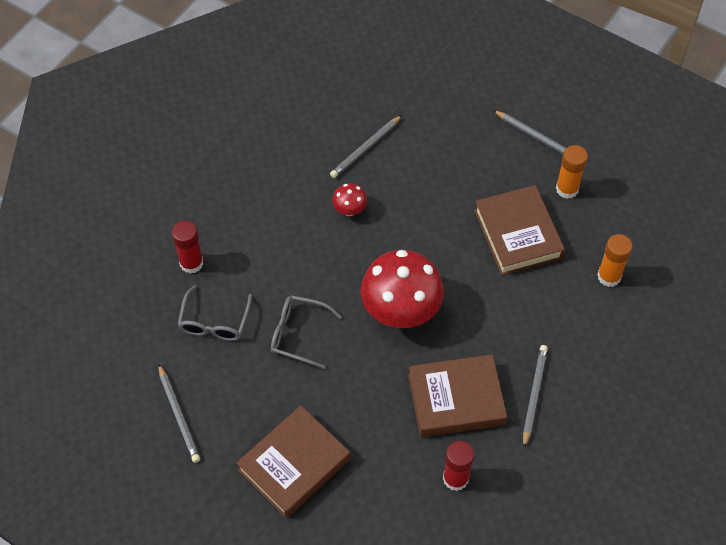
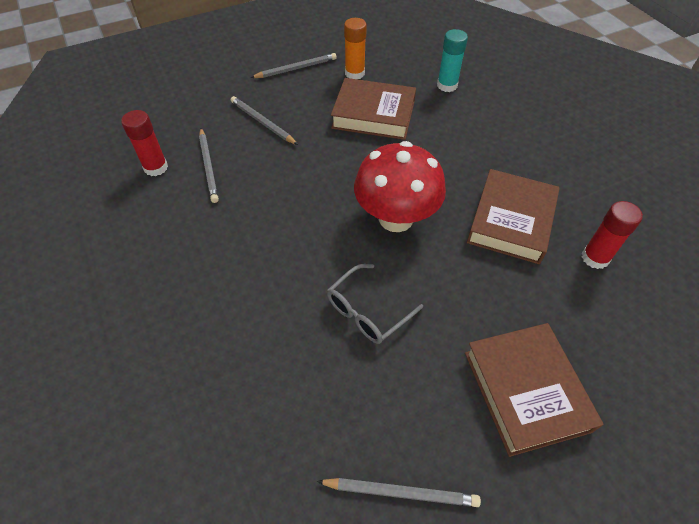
camera: 60 degrees left, 5 degrees down
red glue stick [172,220,203,274] -> red glue stick moved to [121,110,168,176]
grey glasses [177,285,252,341] -> none
red mushroom [332,183,367,216] -> none
grey pencil [523,345,548,448] -> grey pencil moved to [231,96,298,145]
orange glue stick [597,234,633,287] -> turquoise glue stick [437,29,468,92]

